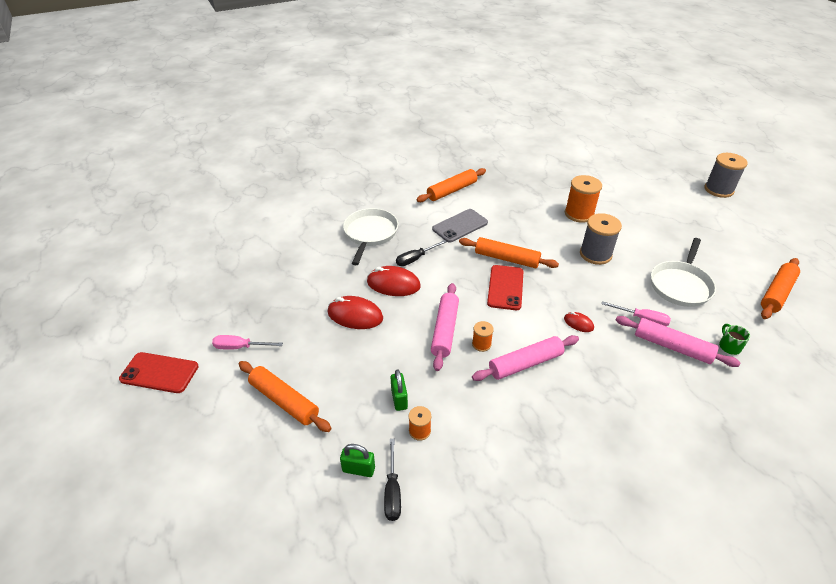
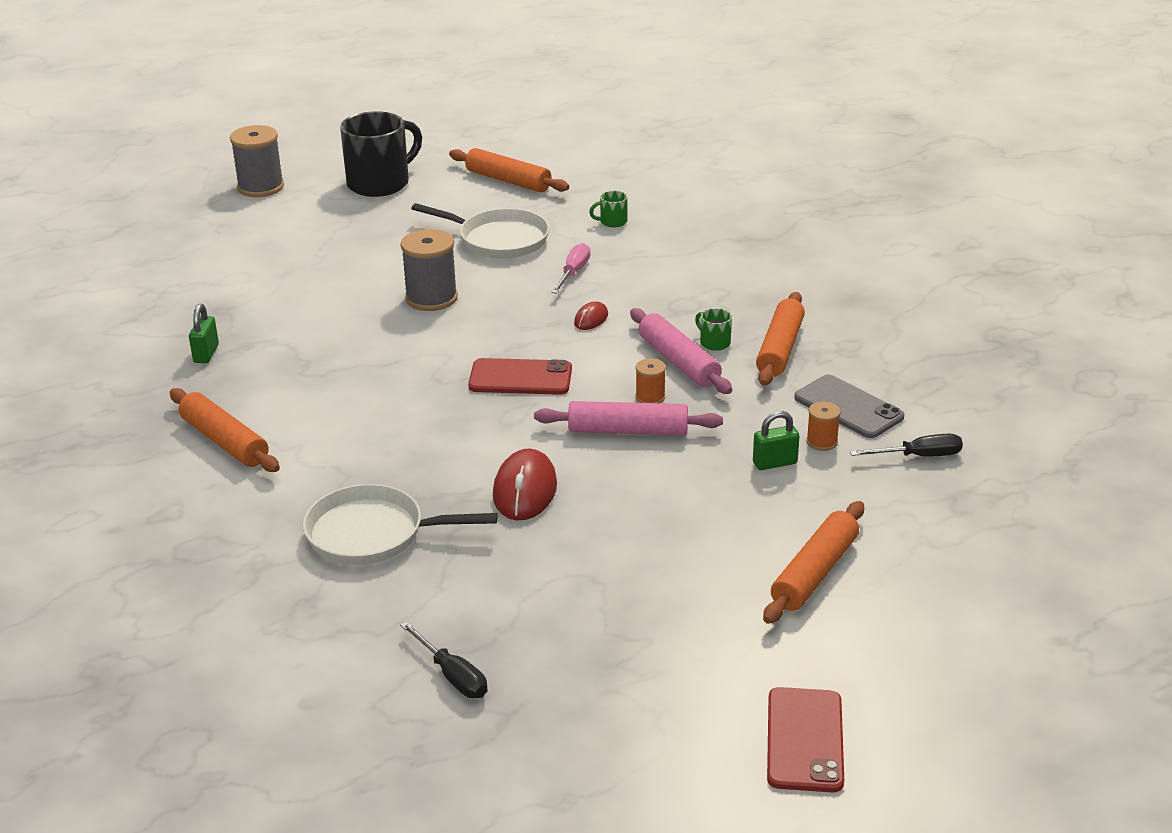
camera: 95 degrees left, 10 degrees down
pink screwdriver [212,335,283,349] -> none
red mouse [328,296,383,329] -> none
green padlock [340,444,375,477] -> green padlock moved to [189,304,219,363]
black screwdriver [396,240,447,266] -> black screwdriver moved to [400,621,488,698]
grey phone [432,209,488,243] -> grey phone moved to [794,375,905,438]
orange rolling pin [459,237,559,268] -> orange rolling pin moved to [756,292,805,386]
orange spool [565,175,602,223] -> none
pink rolling pin [616,316,740,367] -> none
none -> black mug [340,111,422,197]
none -> green mug [695,308,732,351]

